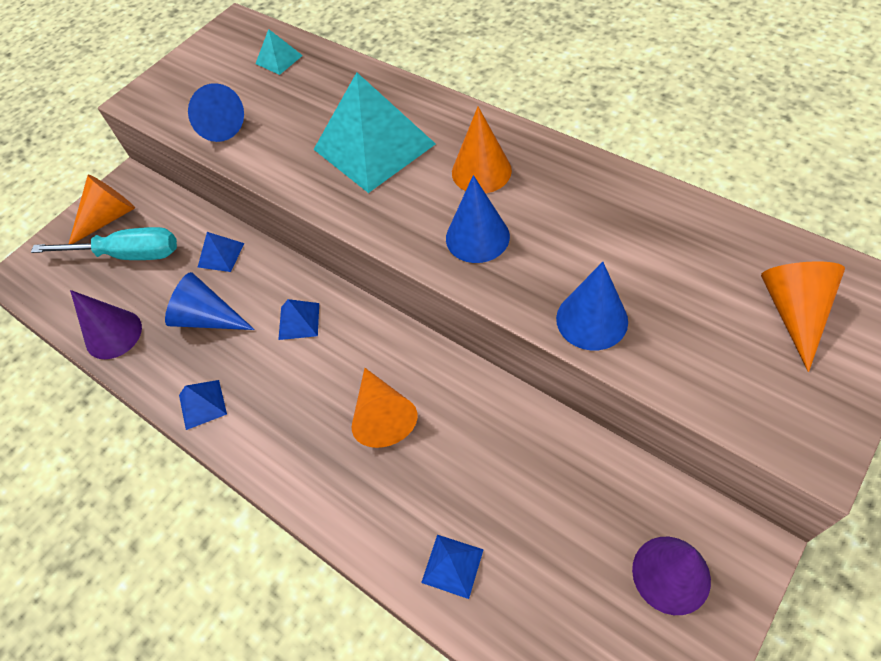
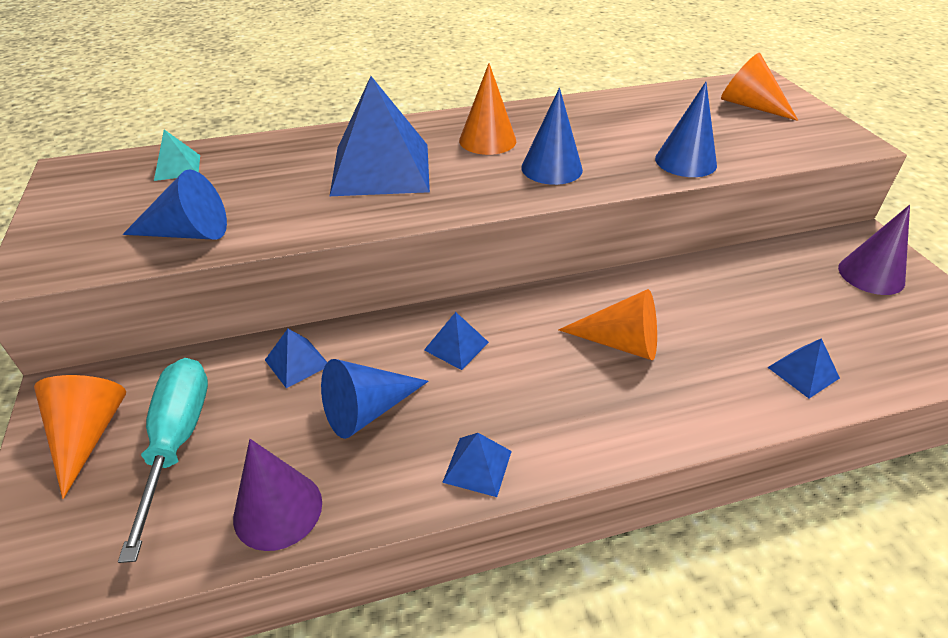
camera: 60 degrees left, 15 degrees down
turquoise screwdriver [31,227,177,260] -> turquoise screwdriver turned 45 degrees counterclockwise [118,358,208,563]
turquoise pyramid [313,72,436,193] -> blue pyramid [330,76,430,196]

